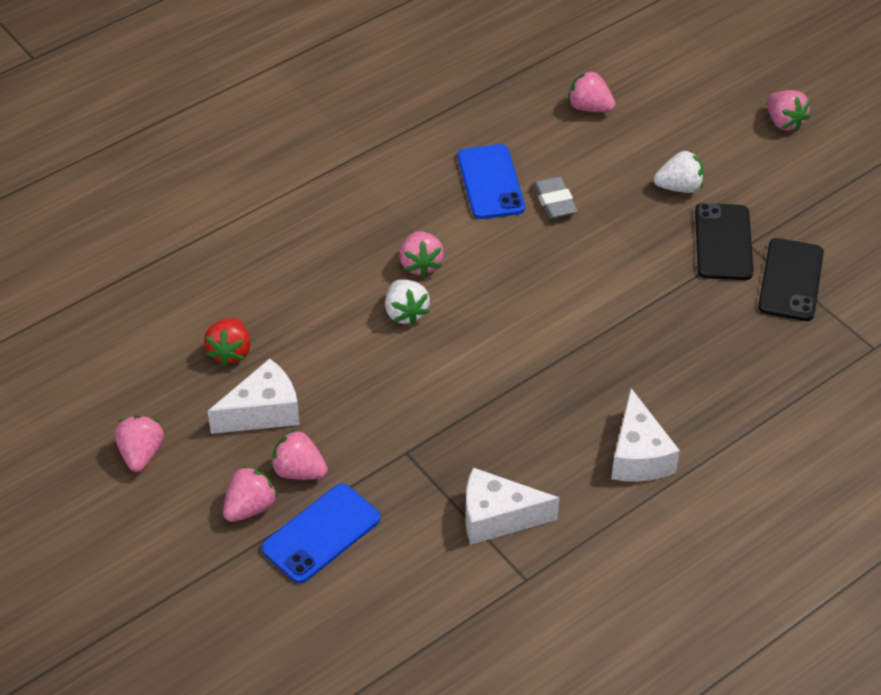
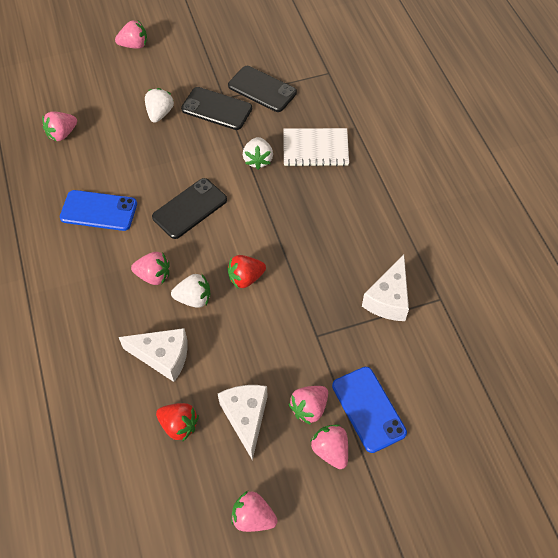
camera: 70 degrees left, 10 degrees up
grey eraser [533,176,578,219] -> none
white cheese [611,388,680,481] -> white cheese moved to [119,328,188,382]
none -> black phone [152,178,227,239]
none -> red strawberry [227,255,266,288]
none -> white strawberry [243,137,273,170]
none -> white notebook [284,128,349,167]

